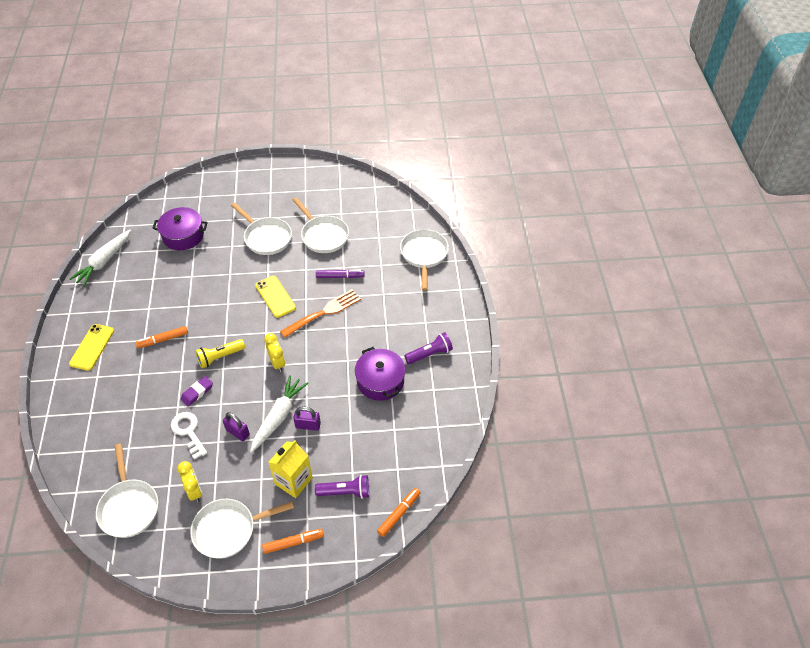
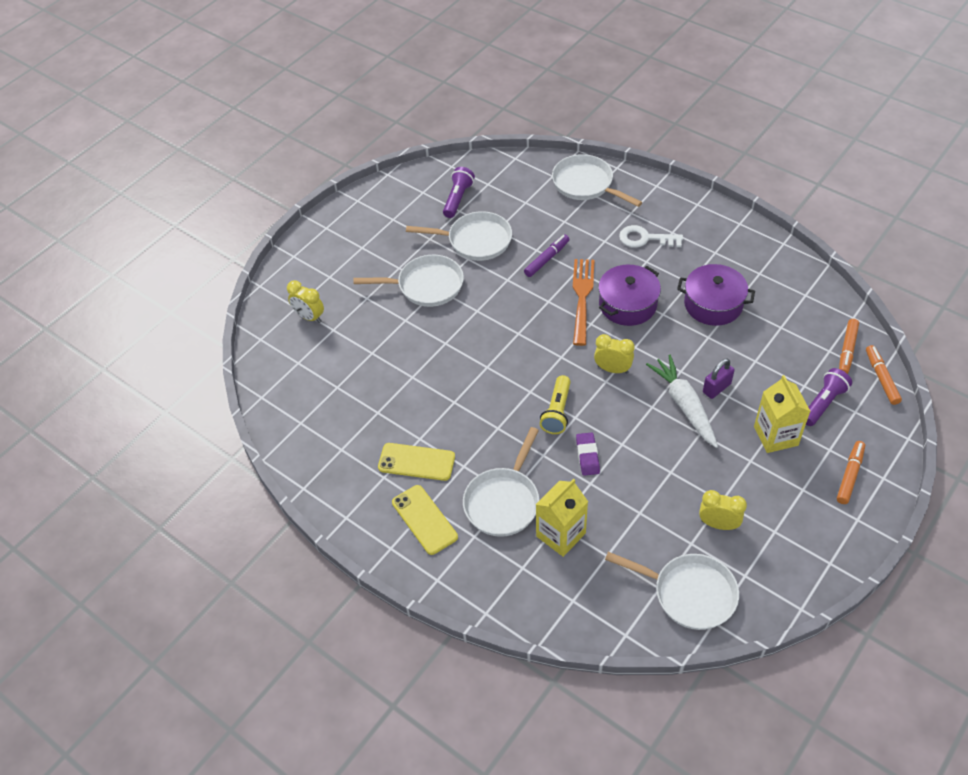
camera: 45 degrees left, 0 degrees up
white carrot [69,229,131,287] -> none
orange marker [135,326,188,348] -> orange marker moved to [839,319,859,374]
purple pot [152,207,208,250] -> purple pot moved to [598,265,661,326]
white key [171,412,207,460] -> white key moved to [619,225,683,248]
white pan [190,499,294,559] -> white pan moved to [463,427,539,537]
purple padlock [223,412,250,441] -> none
yellow phone [255,276,296,318] -> yellow phone moved to [378,443,455,481]
purple flashlight [404,332,453,364] -> purple flashlight moved to [443,167,475,218]
none -> yellow clock [287,280,324,323]
none -> yellow carton [536,479,588,557]

